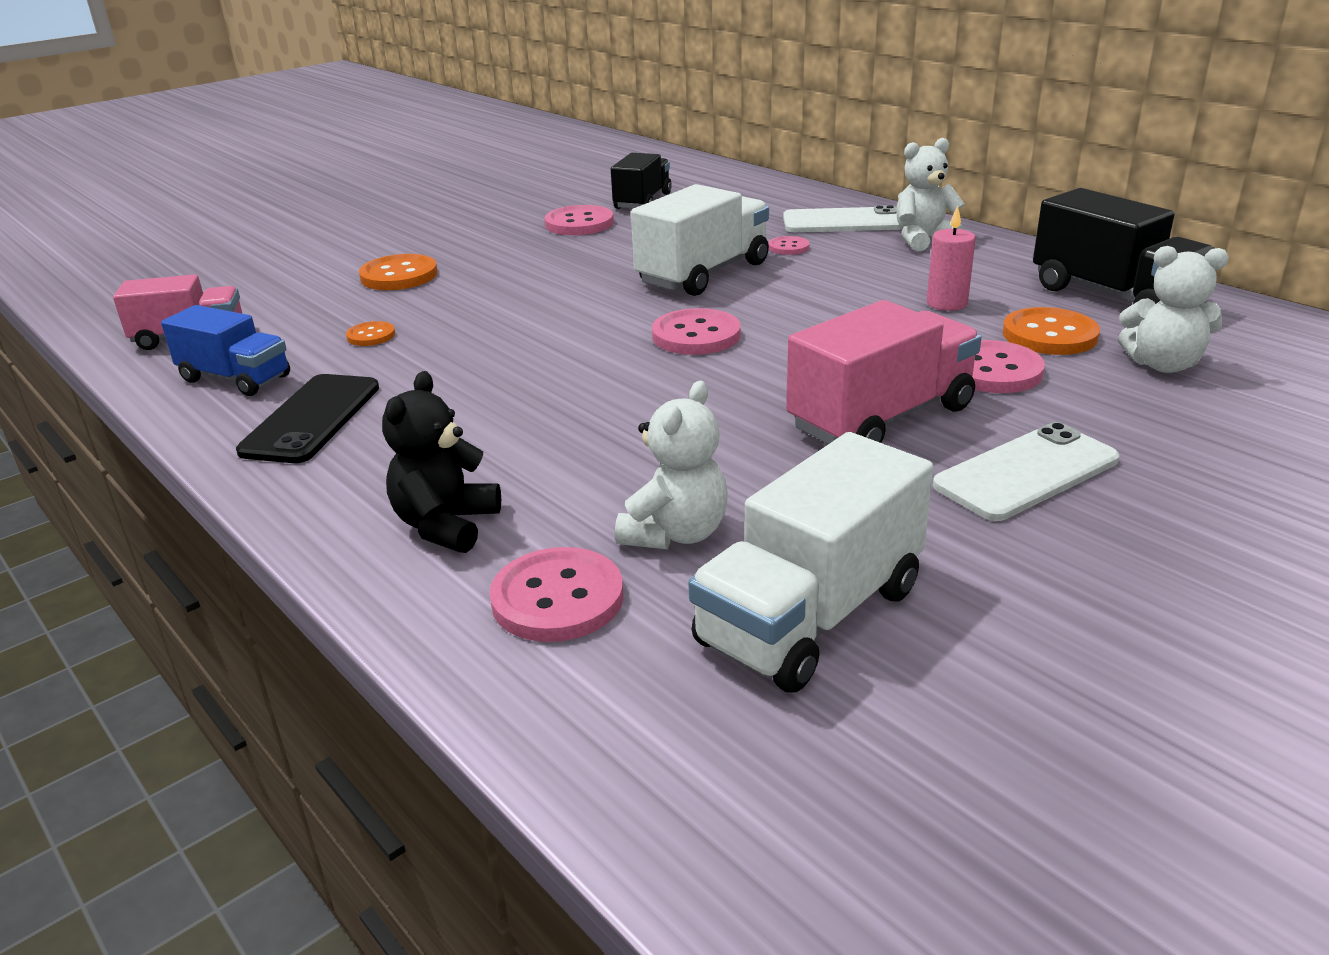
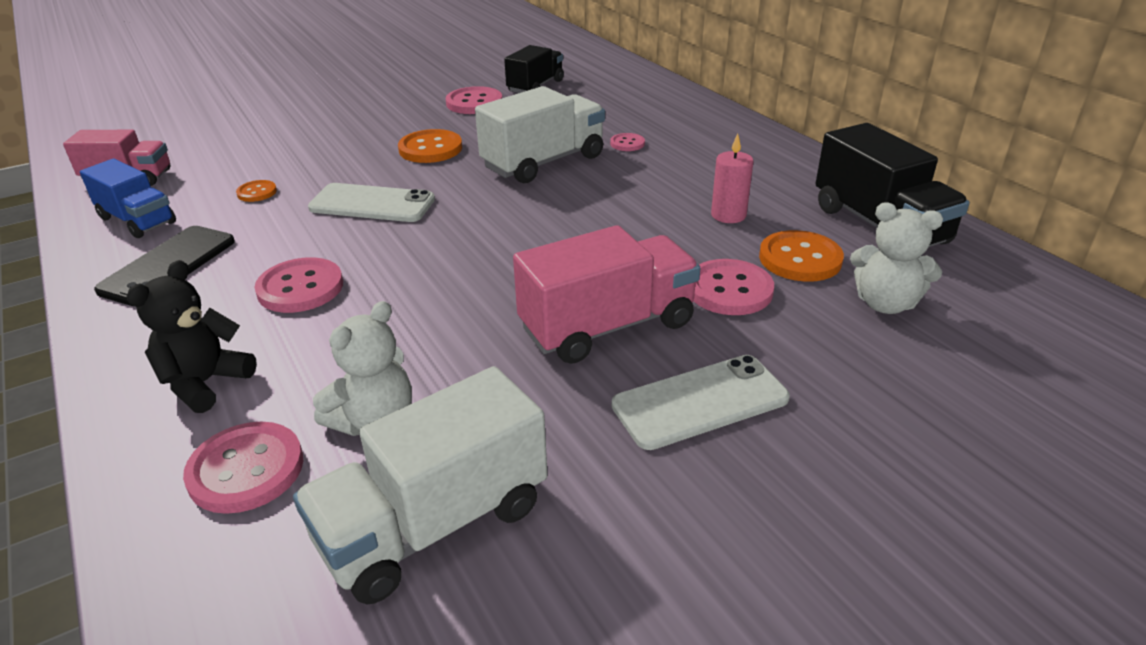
camera: 10 degrees right, 5 degrees up
orange button [359,254,438,290] -> orange button moved to [398,129,462,163]
pink button [652,308,741,355] -> pink button moved to [254,257,343,313]
white phone [783,205,901,232] -> white phone moved to [308,183,435,222]
white teddy bear [896,138,966,251] -> none

